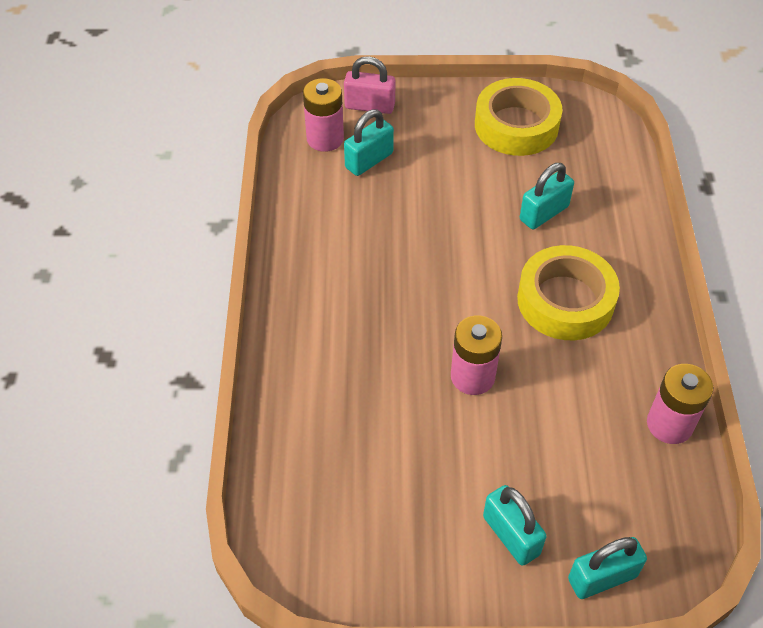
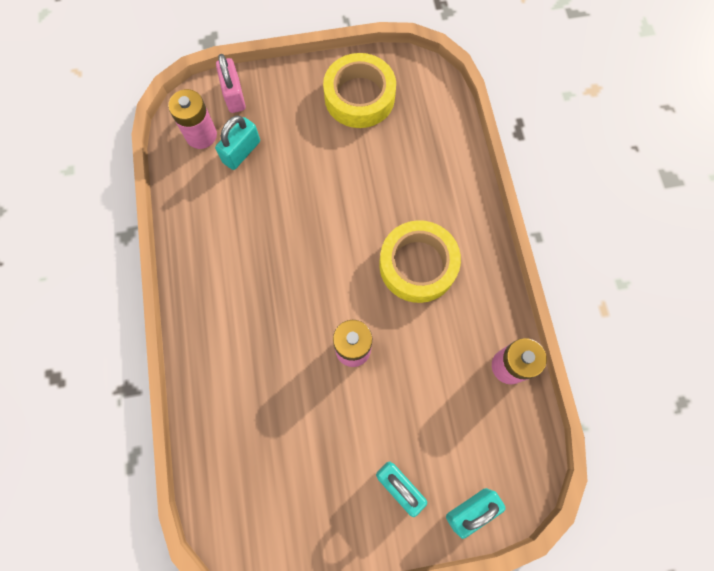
camera: 10 degrees left, 20 degrees up
pink padlock [344,56,396,114] -> pink padlock turned 75 degrees clockwise [216,54,246,113]
turquoise padlock [520,163,574,229] -> none

